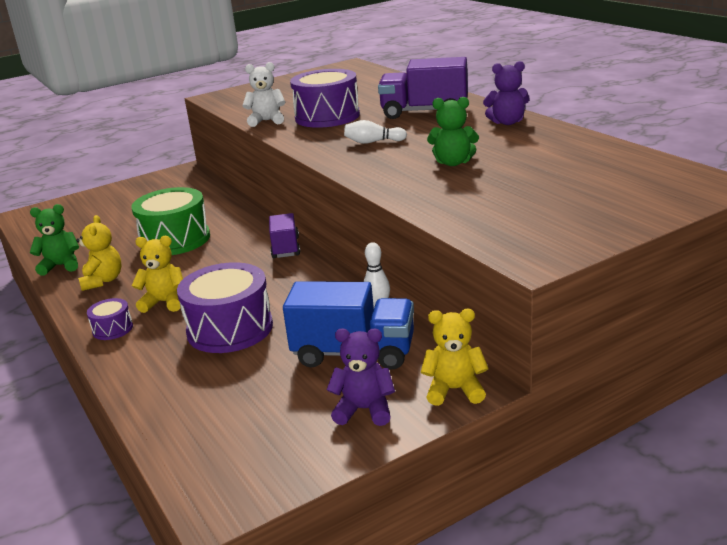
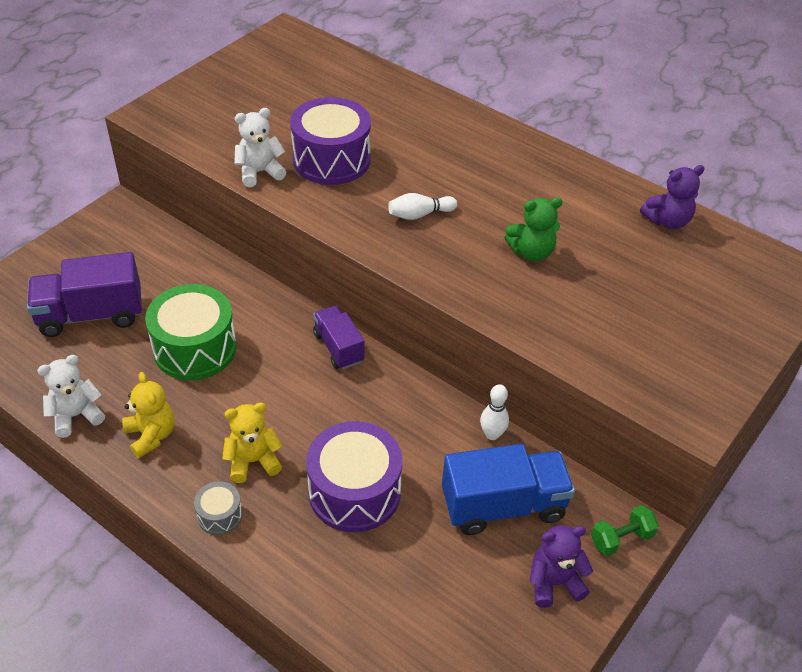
camera: 25 degrees left, 20 degrees up
green teddy bear [30,204,79,276] -> white teddy bear [37,355,105,438]
purple drum [87,298,133,340] -> grey drum [194,481,242,535]
purple truck [378,57,468,119] -> purple truck moved to [27,252,142,337]
yellow teddy bear [421,309,489,406] -> green dumbbell [591,505,659,556]
purple teddy bear [483,61,530,125] -> purple teddy bear moved to [640,165,705,229]

